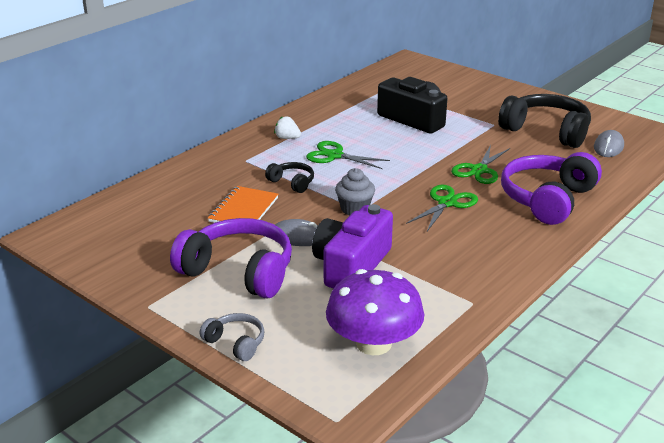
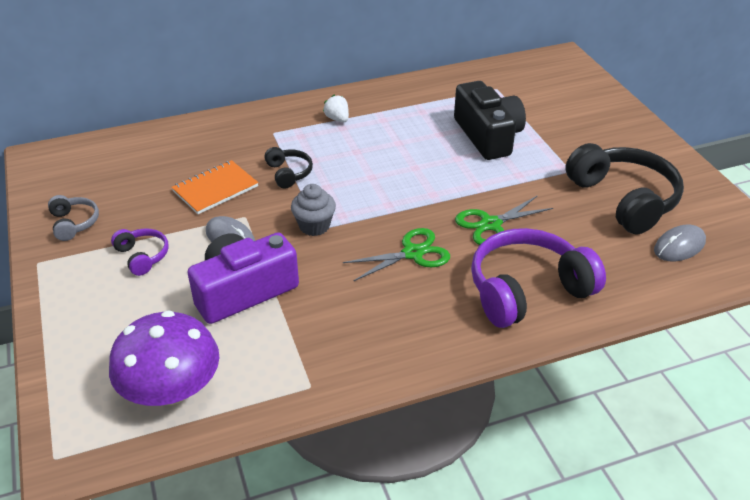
camera: 30 degrees right, 10 degrees up
purple headphones [170,218,292,298] -> purple headphones [111,229,169,276], size x0.48
grey headphones [200,313,264,361] -> grey headphones moved to [48,195,99,241]
green scissors [306,141,390,169] -> none

